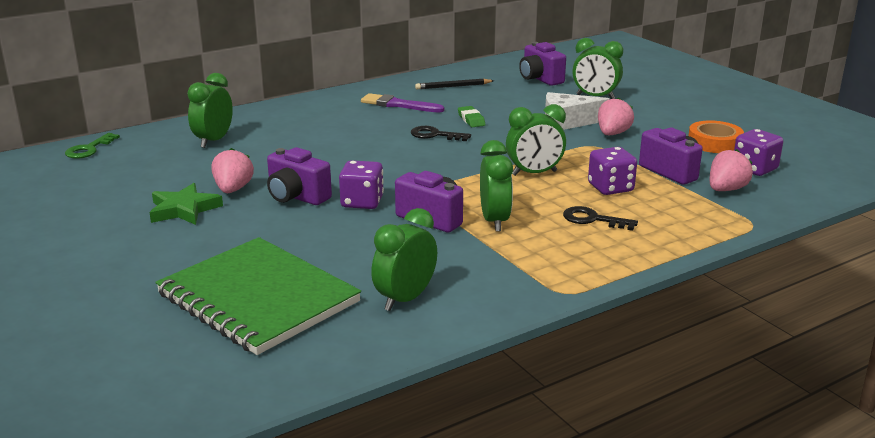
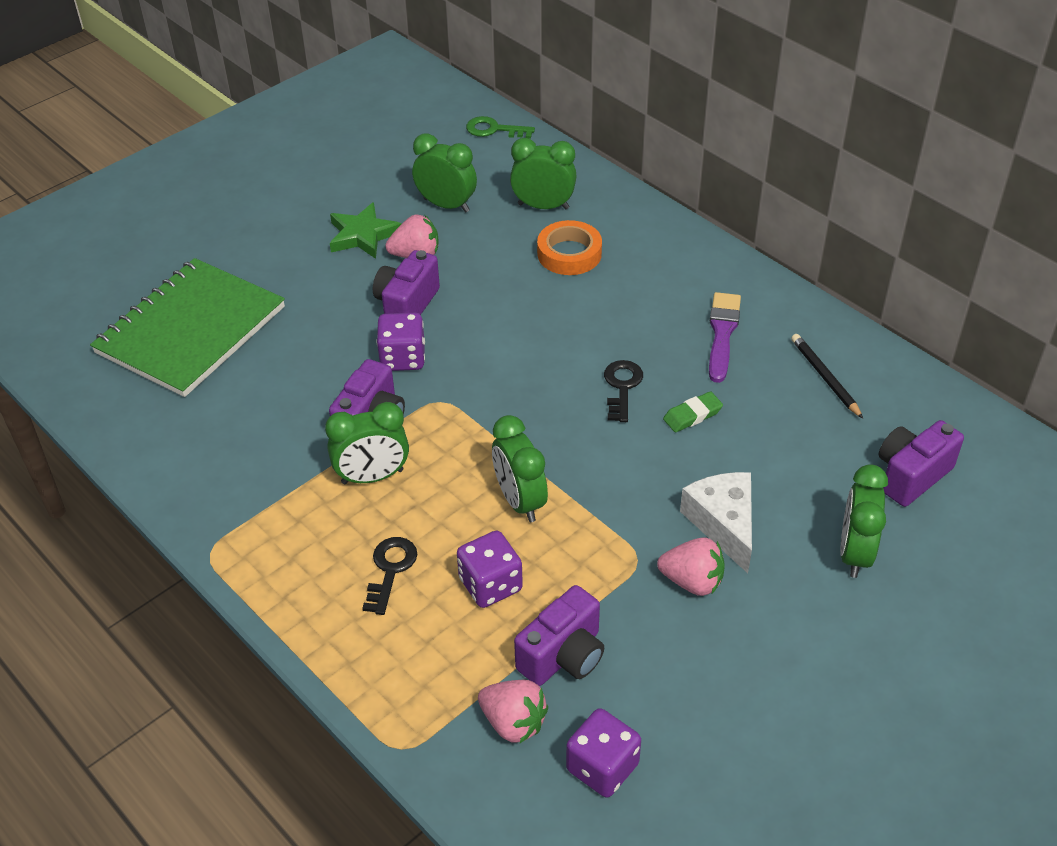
camera: 80 degrees right, 20 degrees up
green clock [371,208,437,311] -> green clock moved to [412,134,477,212]
orange tape [688,120,744,153] -> orange tape moved to [537,220,602,275]

